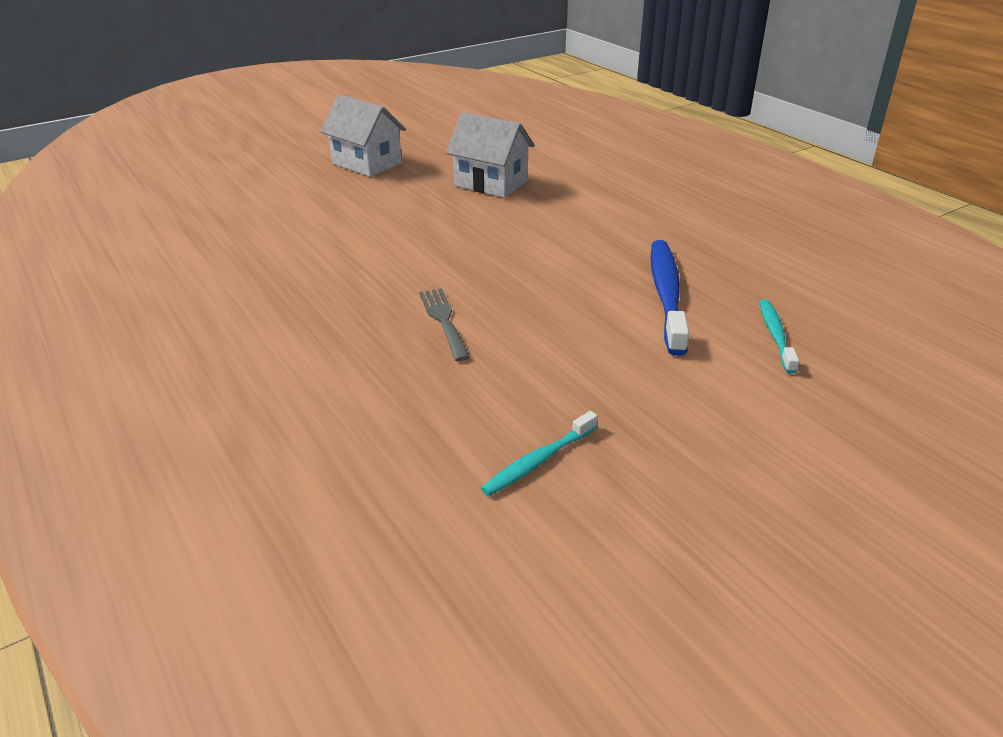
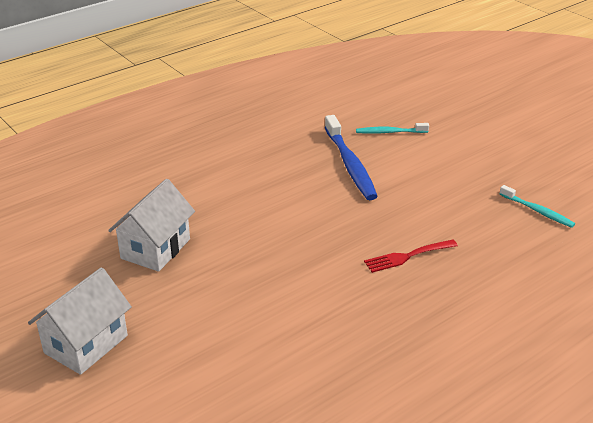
camera: 95 degrees left, 0 degrees up
grey fork [419,288,470,361] -> red fork [364,240,458,273]
blue toothbrush [651,240,689,356] -> blue toothbrush turned 105 degrees counterclockwise [325,115,378,200]

